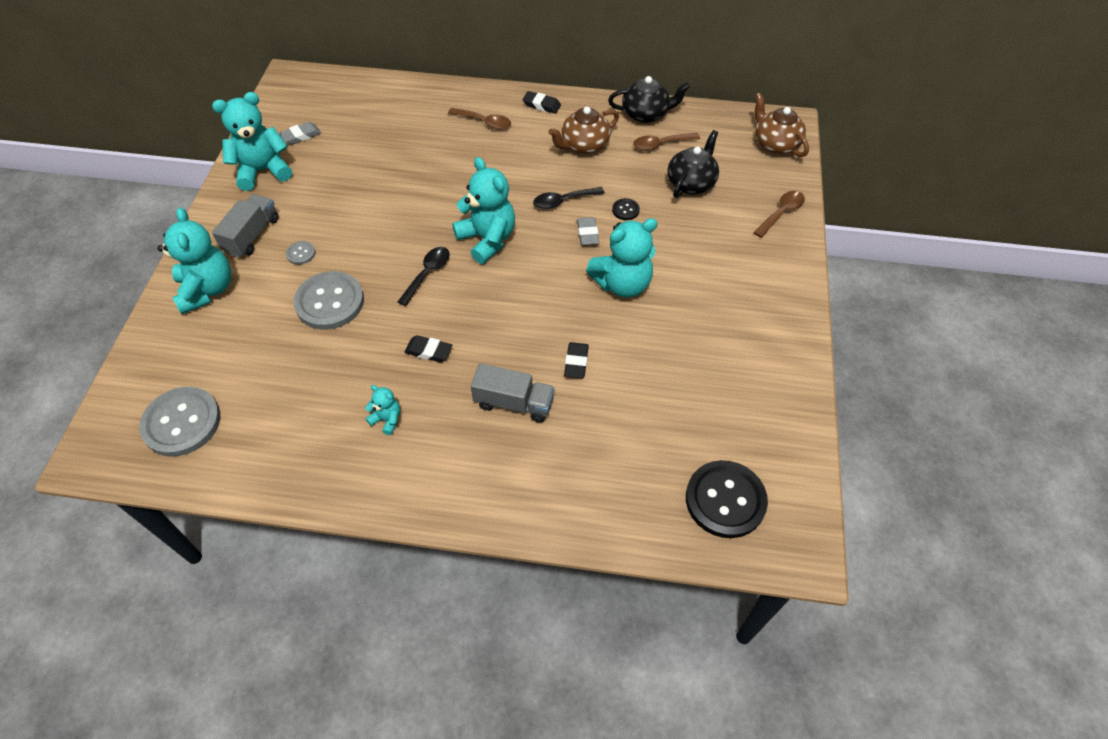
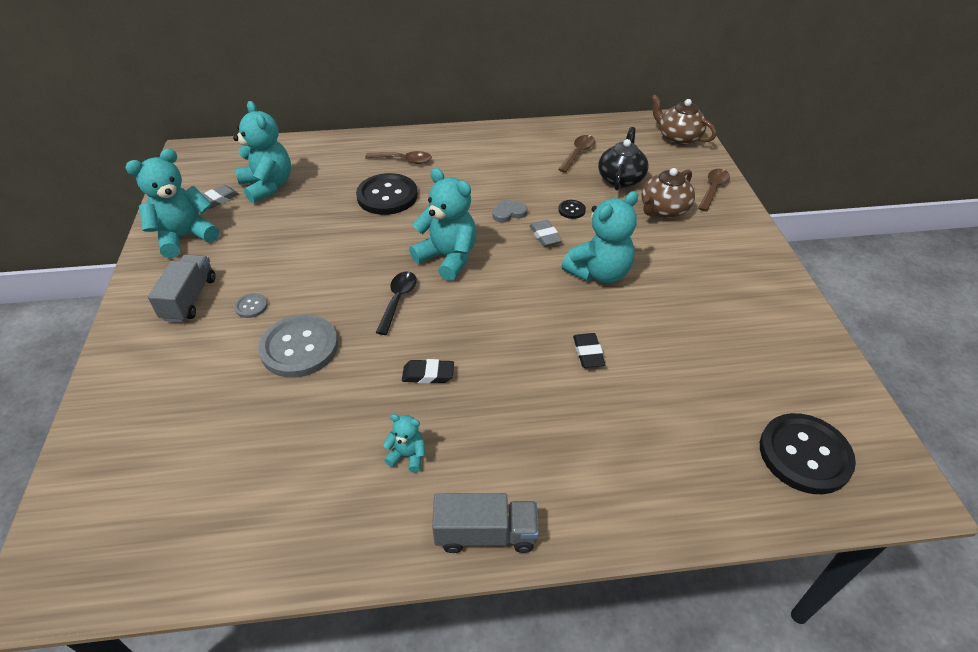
camera: 15 degrees left, 10 degrees down
grey button [139,387,220,457] -> none
turquoise teddy bear [157,208,231,314] -> turquoise teddy bear moved to [233,101,291,203]
grey truck [471,363,555,422] -> grey truck moved to [432,493,539,553]
black eraser [523,91,561,114] -> none
black spoon [533,187,605,210] -> grey heart [493,199,528,223]
brown teapot [548,107,619,154] -> brown teapot moved to [641,168,695,218]
black teapot [608,76,690,123] -> none
brown spoon [633,133,700,151] -> brown spoon turned 150 degrees clockwise [558,135,595,173]
none -> black button [356,173,418,215]

